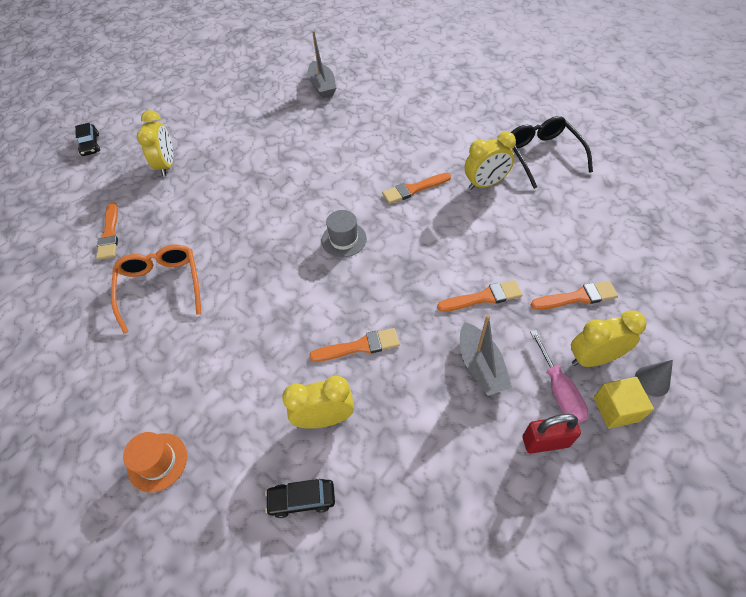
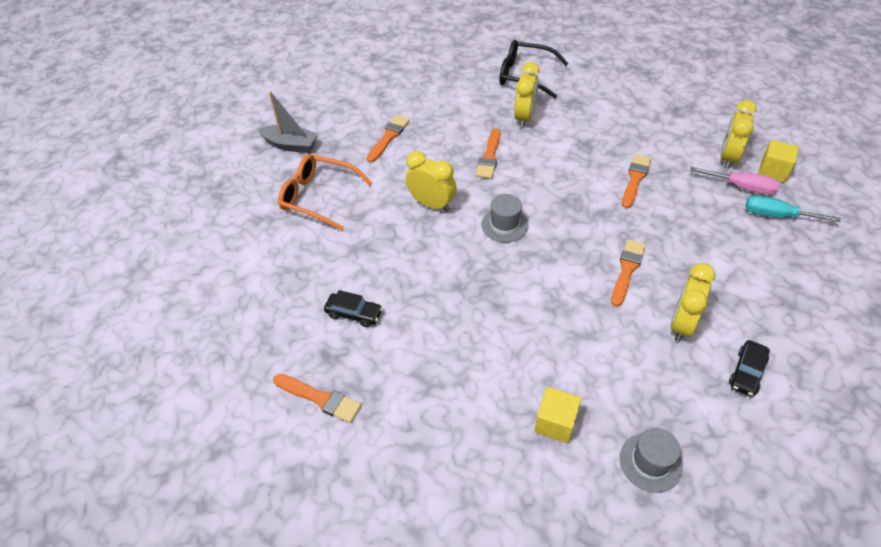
camera: 55 degrees left, 5 degrees down
black car [75,123,100,156] -> black car moved to [324,290,383,327]
orange glasses [111,244,201,333] -> orange glasses moved to [278,154,372,231]
orange hat [123,432,187,493] -> grey hat [620,428,683,492]
yellow clock [137,110,173,176] -> yellow clock moved to [406,151,456,212]
grey boat [460,315,512,396] -> none
red padlock [523,414,581,453] -> turquoise screwdriver [745,195,841,222]
orange brush [531,281,618,310] -> orange brush moved to [367,115,410,162]
grey cone [635,360,673,397] -> none
none -> yellow cube [534,387,582,443]

